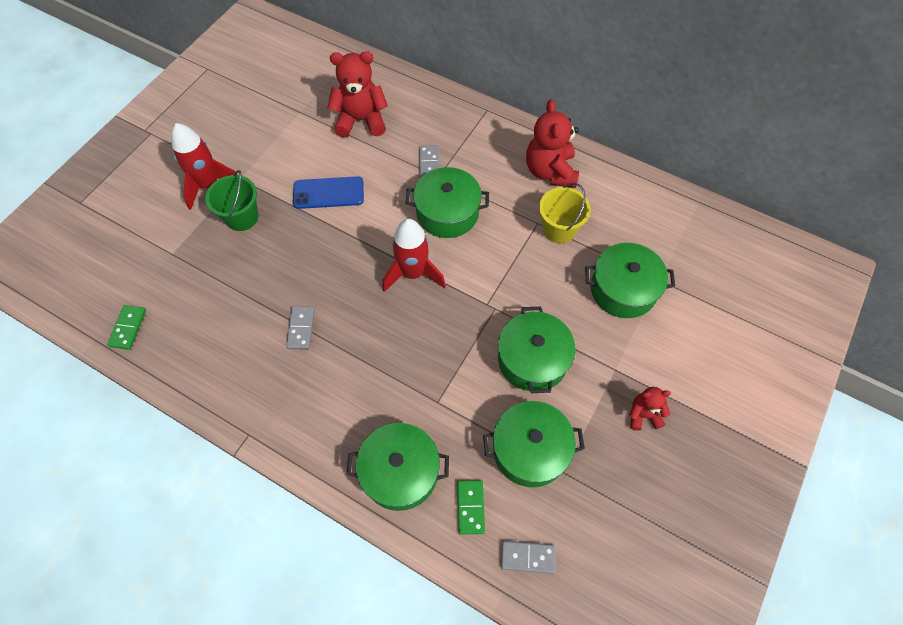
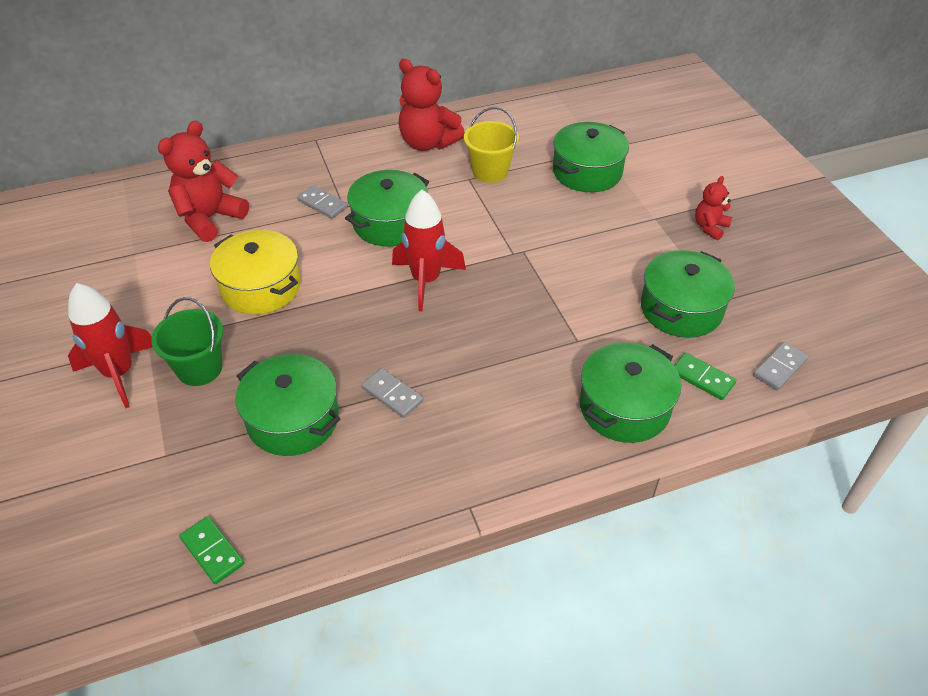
camera: 50 degrees left, 15 degrees down
blue phone [293,176,364,209] -> yellow pot [210,230,301,314]
green pot [498,307,575,393] -> green pot moved to [235,354,340,456]

